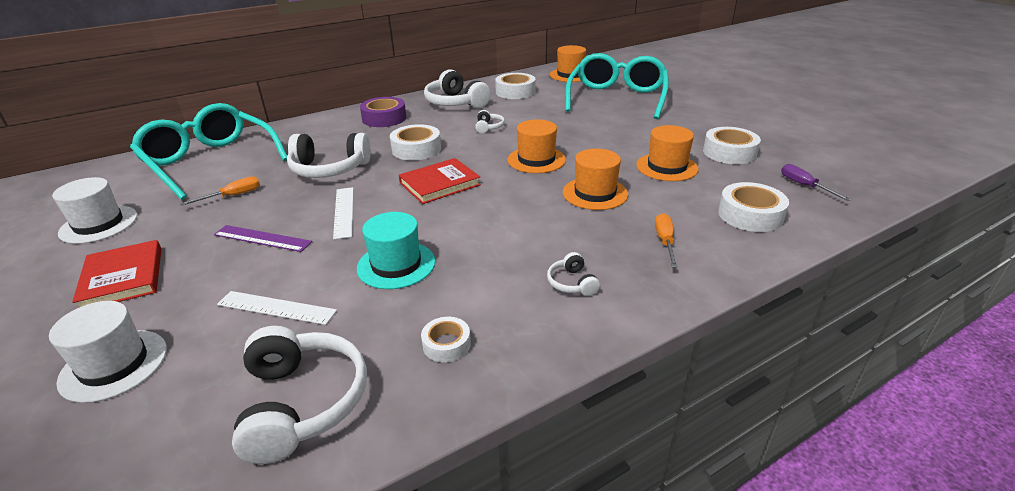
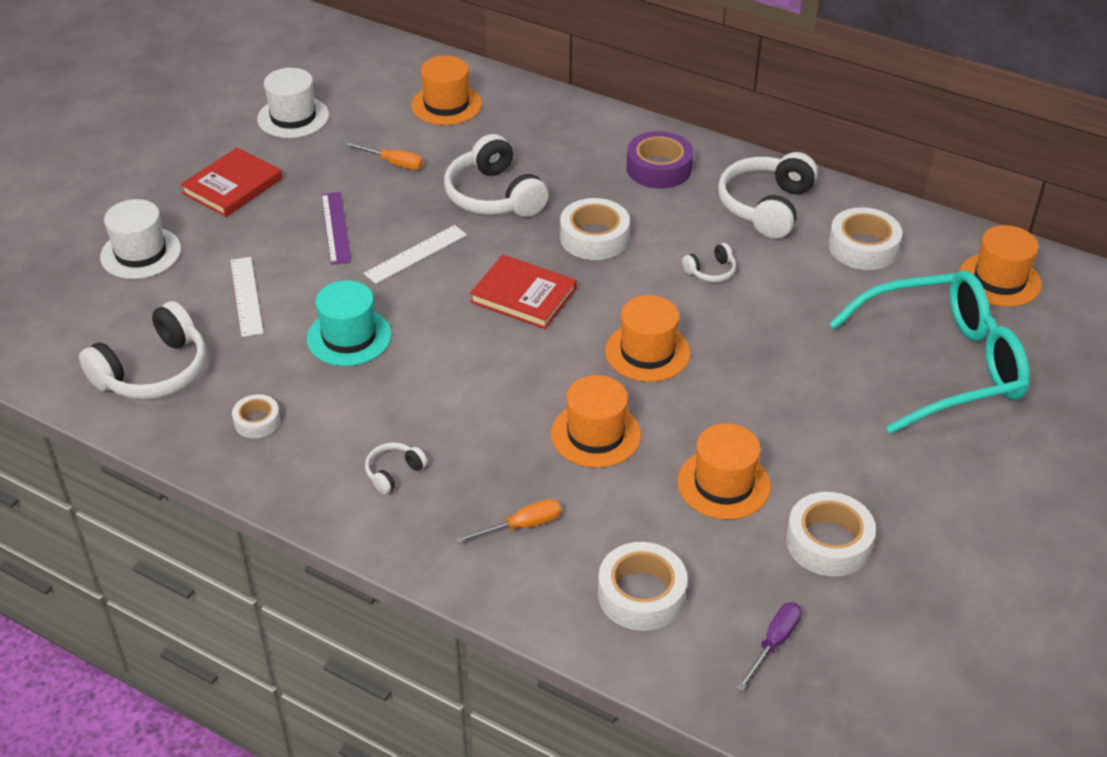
camera: 60 degrees right, 10 degrees up
turquoise glasses [130,103,287,200] -> orange hat [411,56,482,125]

